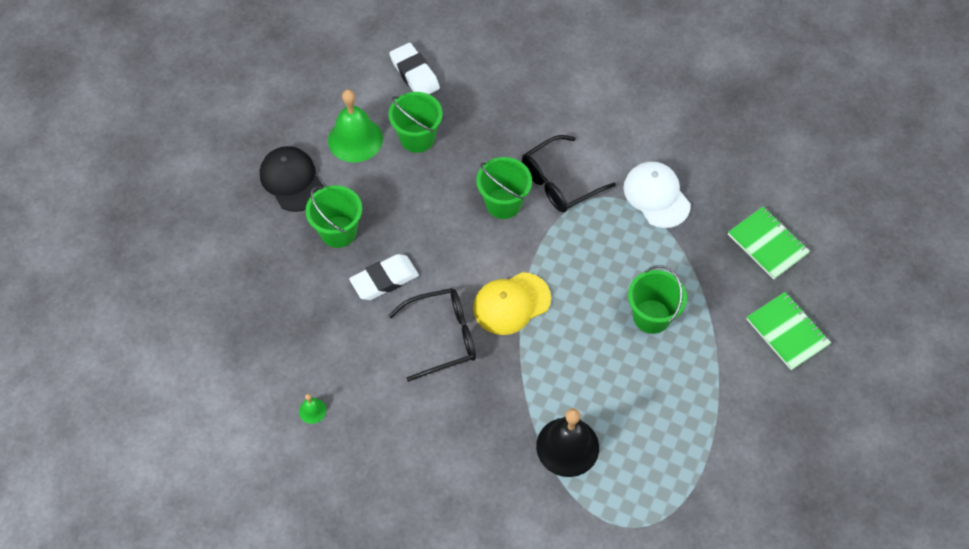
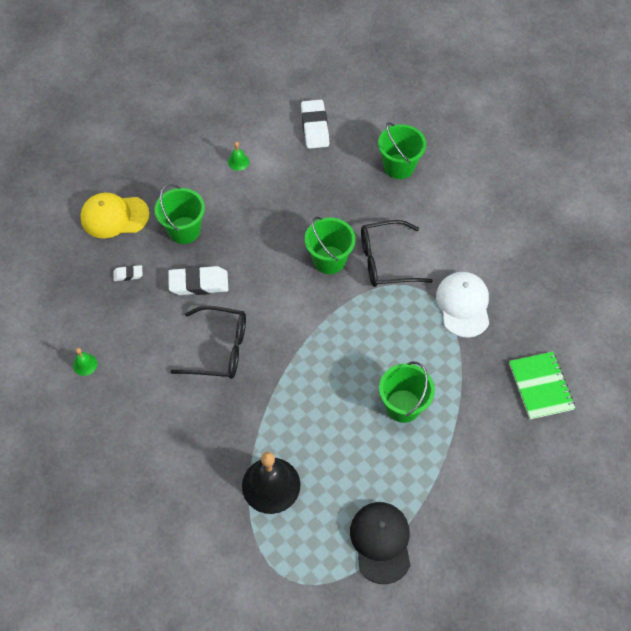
camera: 25 degrees right, 0 degrees up
black cap [260,146,324,212] -> black cap moved to [350,502,411,584]
green bell [328,89,383,162] -> green bell [228,142,249,171], size x0.44
green bucket [389,92,442,153] -> green bucket moved to [378,122,426,179]
yellow cap [473,272,551,335] -> yellow cap moved to [80,193,150,238]
green notebook [747,292,831,370] -> none
none -> white eraser [113,265,142,281]

